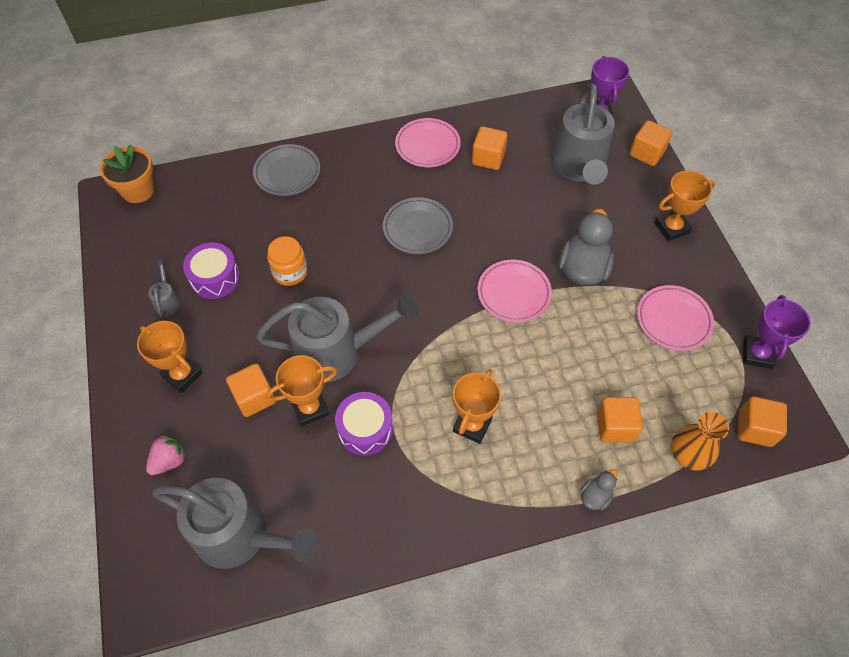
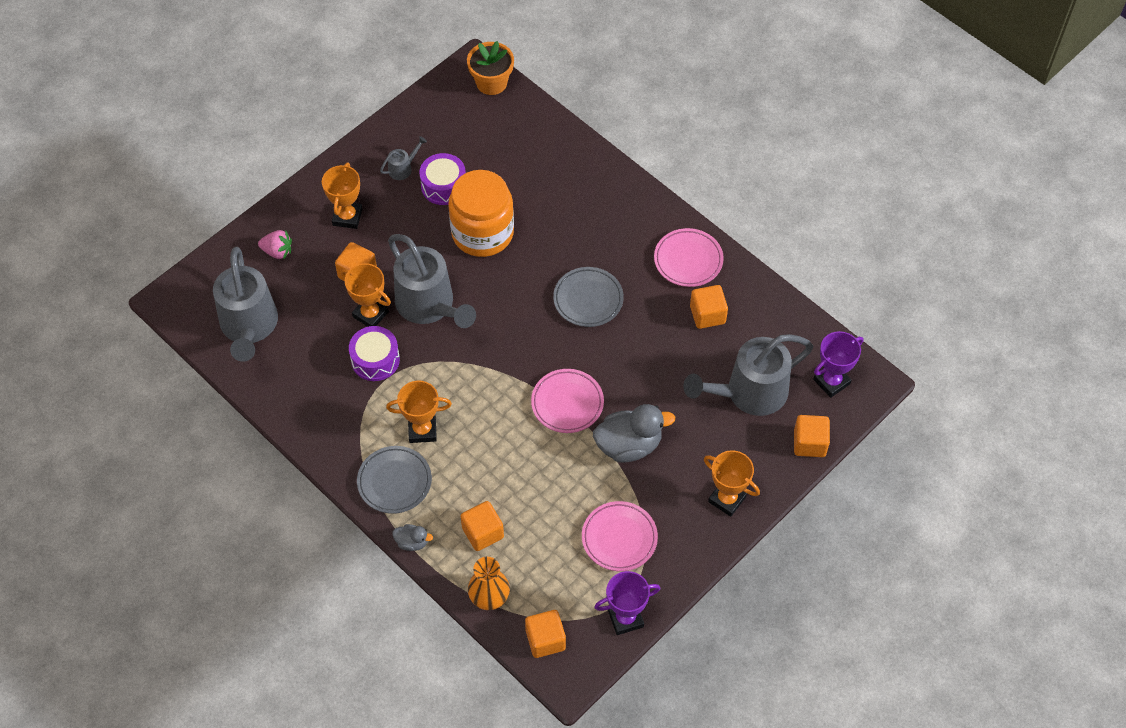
camera: 60 degrees right, 0 degrees up
grey plate [253,144,320,196] -> grey plate moved to [357,446,432,514]
orange jar [267,236,308,286] -> orange jar [448,170,514,257], size x1.87

